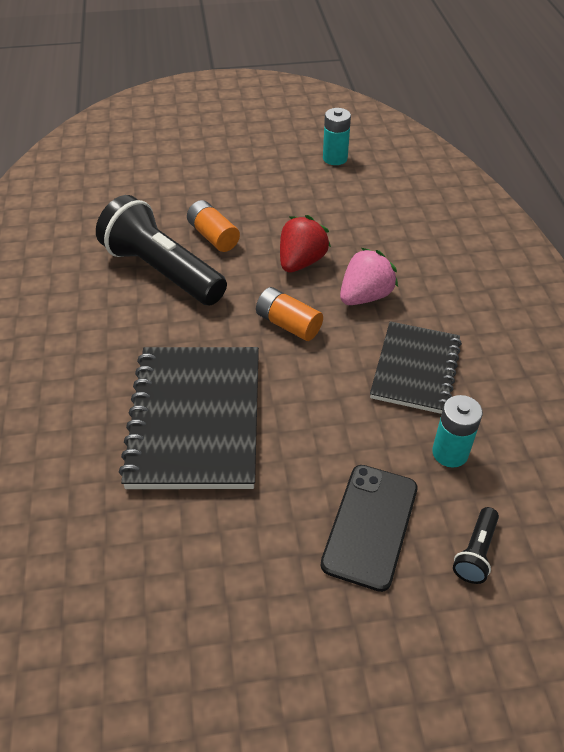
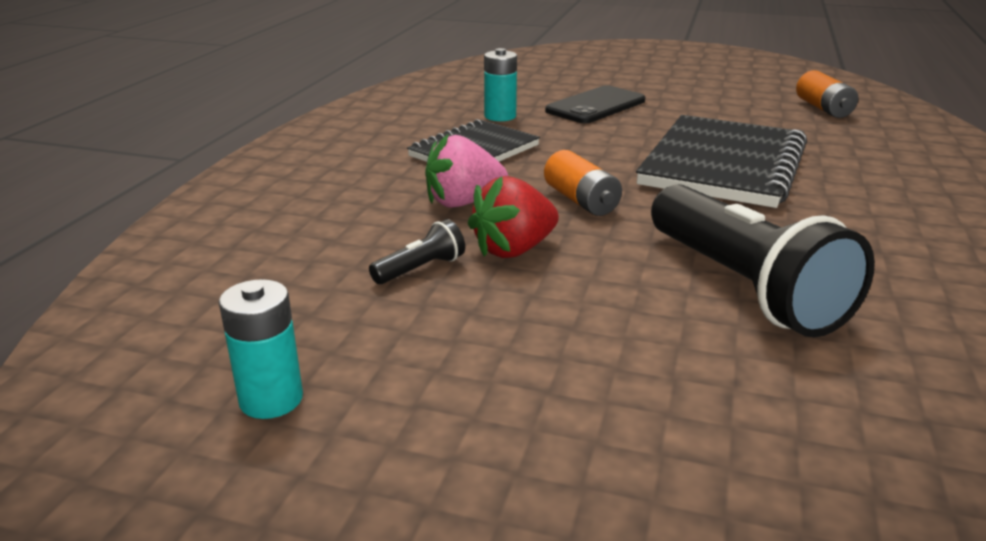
camera: 155 degrees left, 20 degrees down
orange battery [187,200,240,252] -> orange battery moved to [796,70,858,118]
black flashlight [453,507,499,584] -> black flashlight moved to [369,219,465,284]

